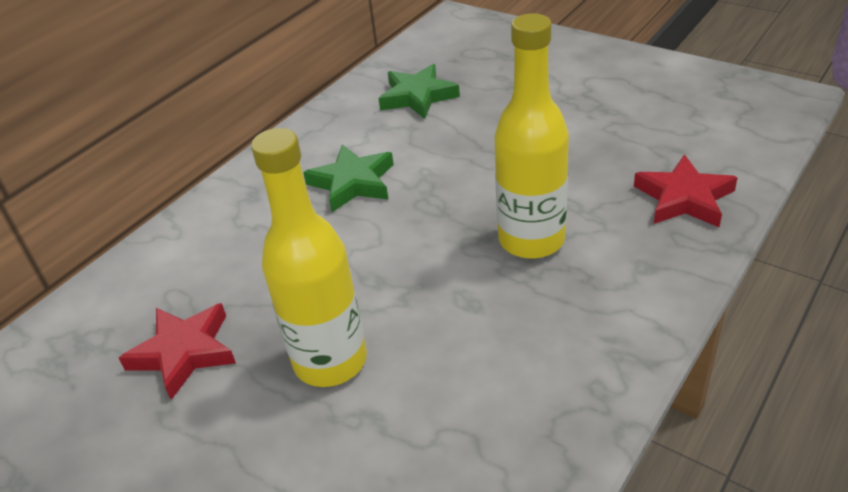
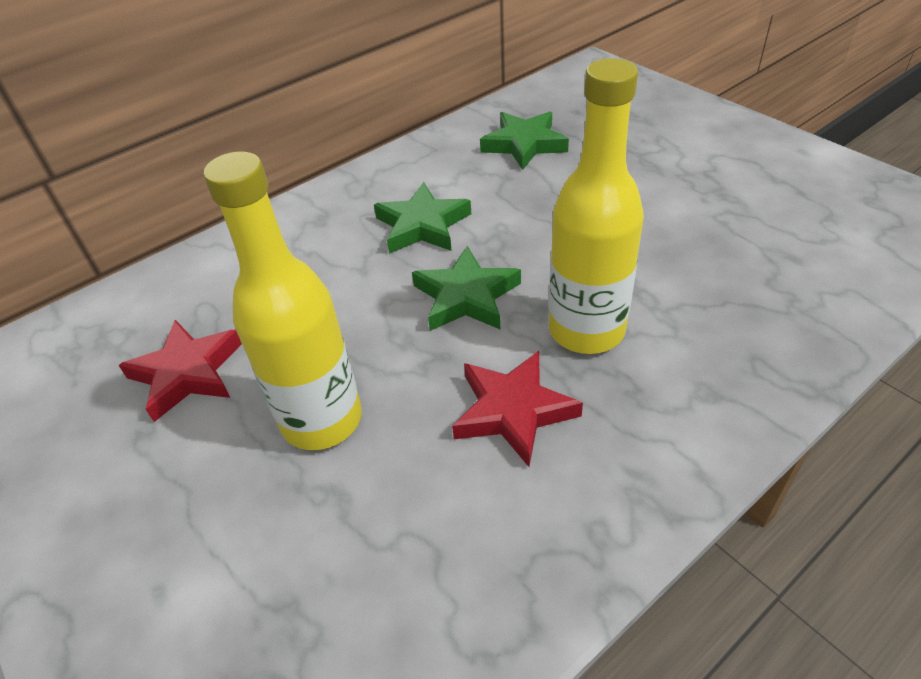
camera: 15 degrees right, 5 degrees up
red star [634,154,738,227] -> red star moved to [452,351,583,467]
none -> green star [412,246,521,331]

